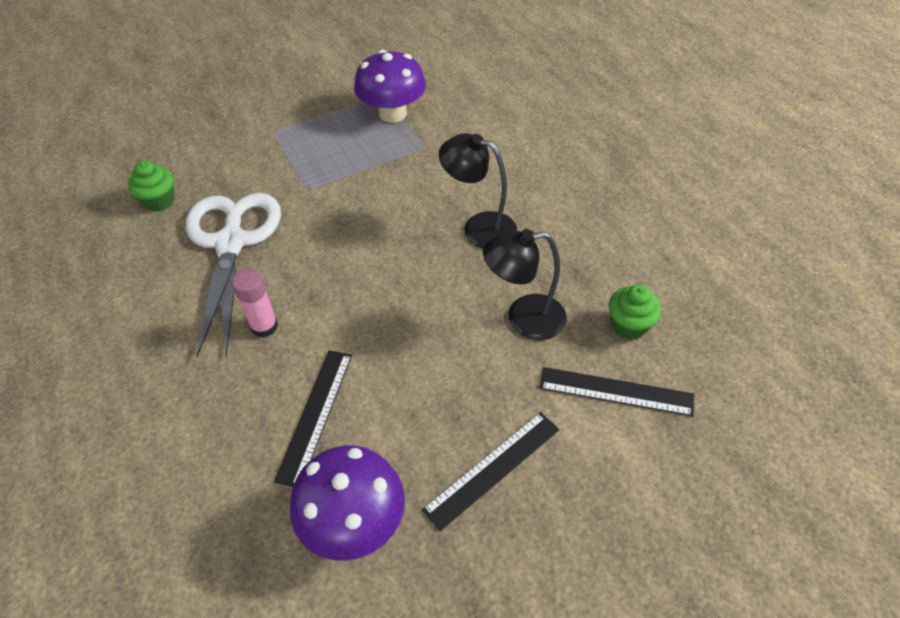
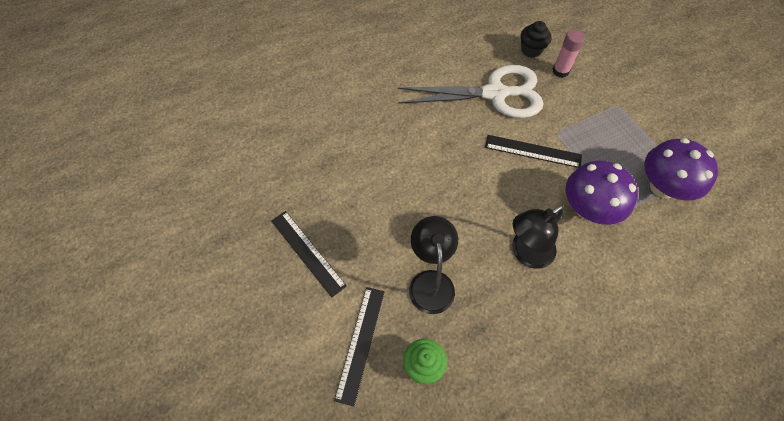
camera: 90 degrees right, 10 degrees up
green cupcake [128,161,175,211] -> black cupcake [521,21,552,58]
pink glue stick [232,268,278,338] -> pink glue stick moved to [552,30,585,78]
black ruler [274,350,352,487] -> black ruler moved to [485,135,582,168]
purple mushroom [290,446,405,560] -> purple mushroom moved to [565,161,638,225]
black lamp [439,133,517,249] -> black lamp turned 150 degrees counterclockwise [512,205,564,269]

